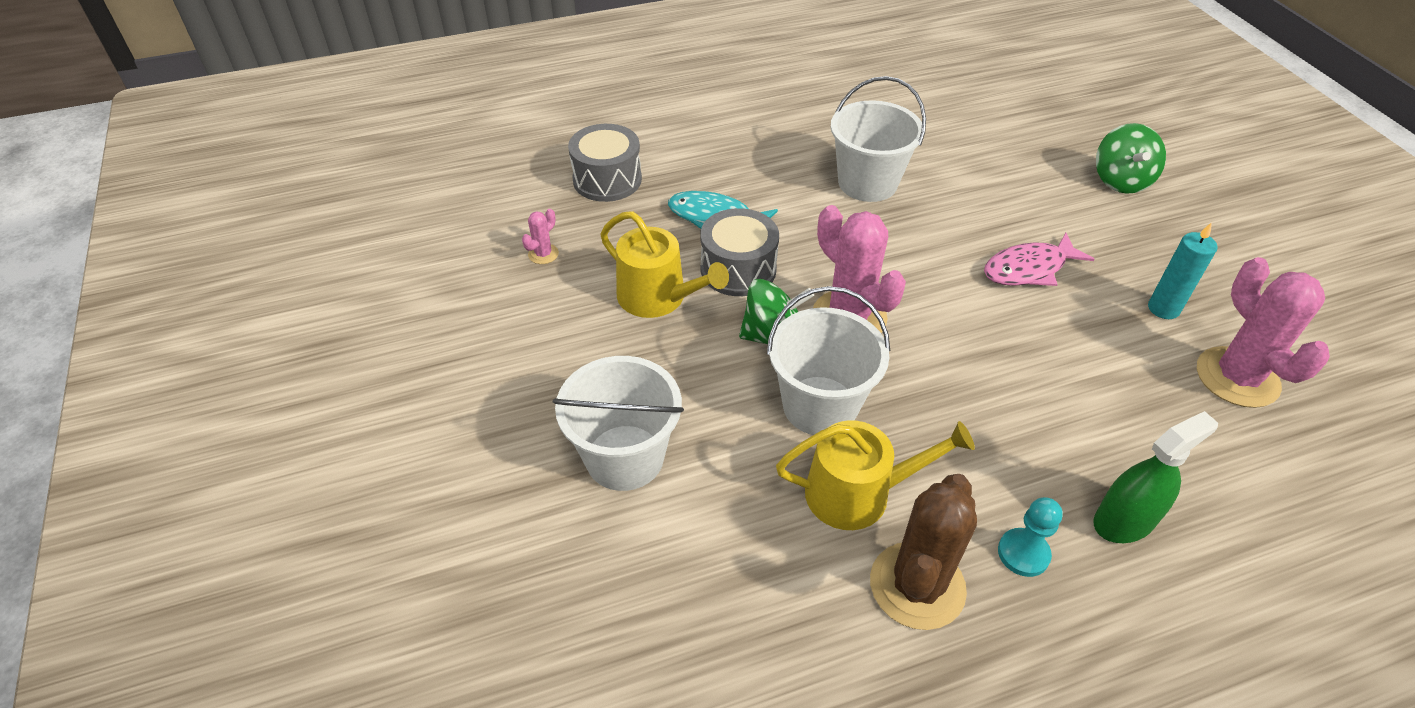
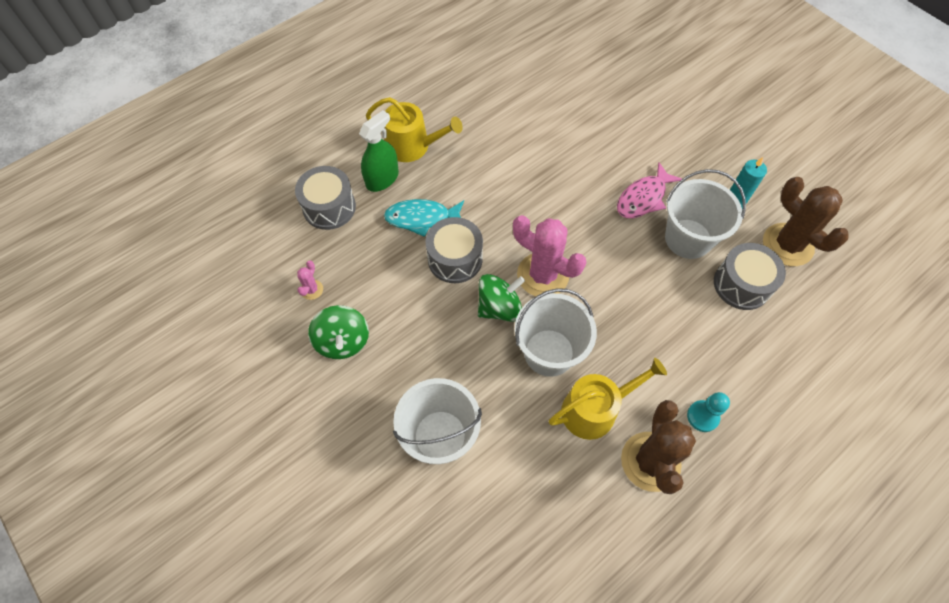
camera: 20 degrees left, 15 degrees up
yellow watering can [600,211,729,318] -> yellow watering can moved to [366,97,463,162]
white bucket [831,76,926,202] -> white bucket moved to [665,169,746,259]
green spray bottle [1094,411,1218,543] -> green spray bottle moved to [359,110,399,192]
green spinning top [1096,123,1166,194] -> green spinning top moved to [308,305,369,359]
pink cactus [1197,257,1330,408] -> brown cactus [763,177,849,266]
none -> grey drum [714,243,786,310]

